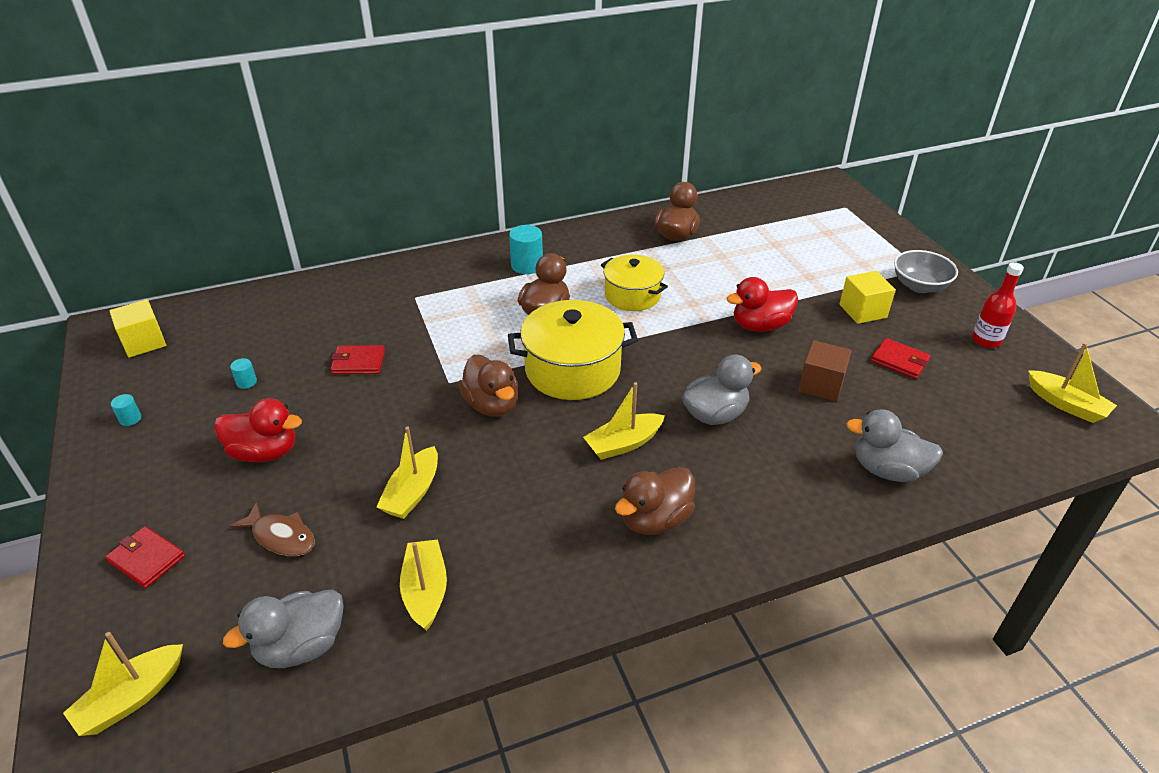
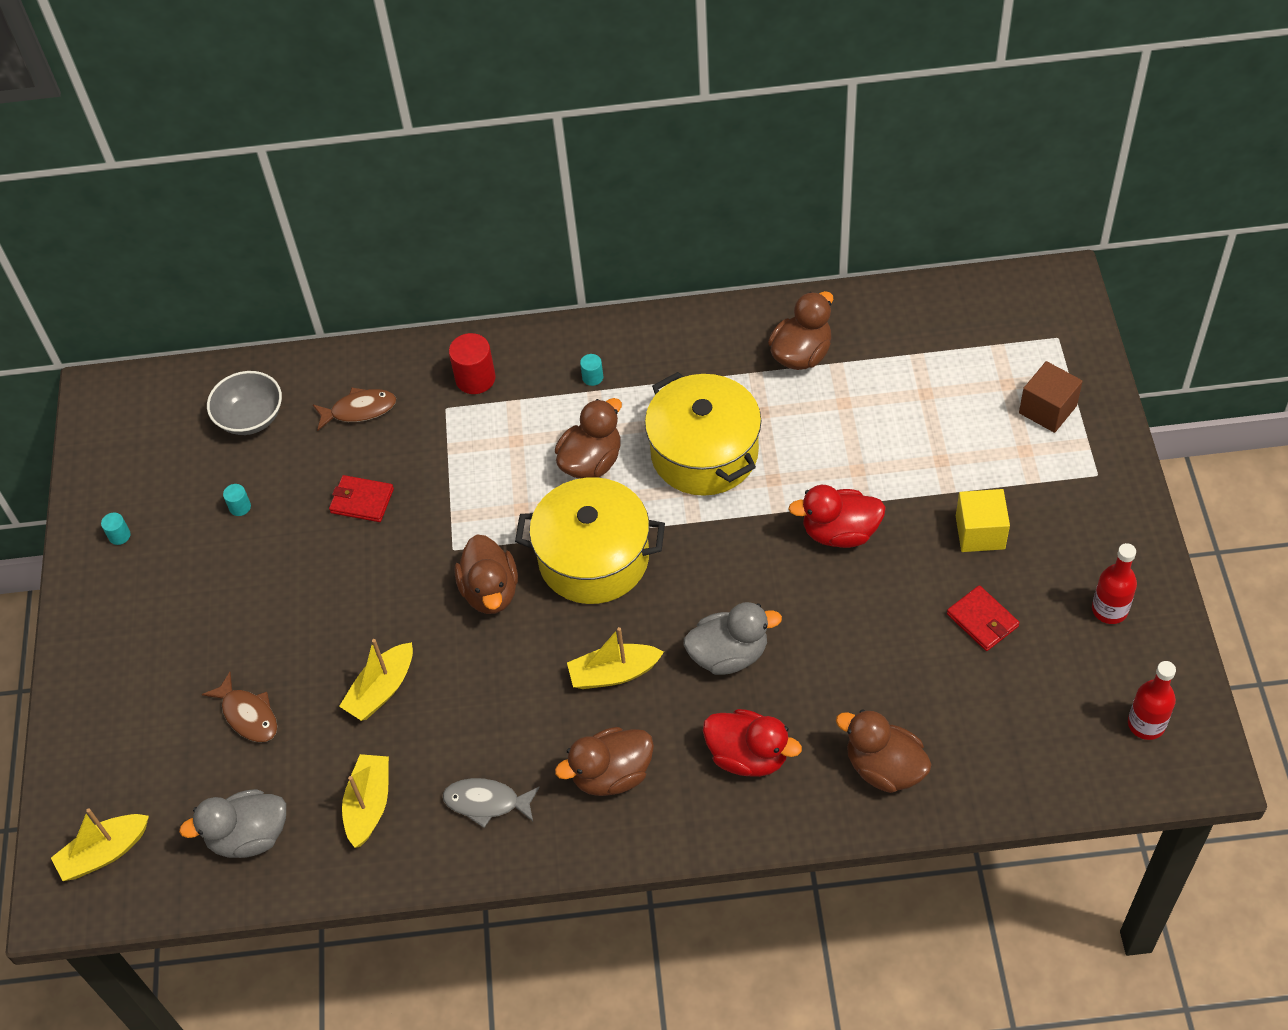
camera: 20 degrees right, 15 degrees up
red wallet [105,526,185,588] -> none
yellow cube [109,299,166,358] -> none
red duck [214,398,302,462] -> red duck moved to [703,709,802,777]
turquoise cylinder [509,225,543,274] -> turquoise cylinder [580,354,603,386], size x0.52
yellow pot [601,254,668,311] -> yellow pot [645,372,761,496], size x1.53
brown cube [798,340,852,402] -> brown cube moved to [1019,361,1083,433]
grey duck [846,409,943,482] -> brown duck [836,709,932,793]
grey bowl [894,250,958,293] -> grey bowl moved to [207,371,282,435]
yellow boat [1028,342,1117,423] -> red bottle [1128,661,1176,740]
none -> brown fish [313,387,396,431]
none -> grey fish [443,778,540,828]
none -> red cylinder [449,333,496,394]

